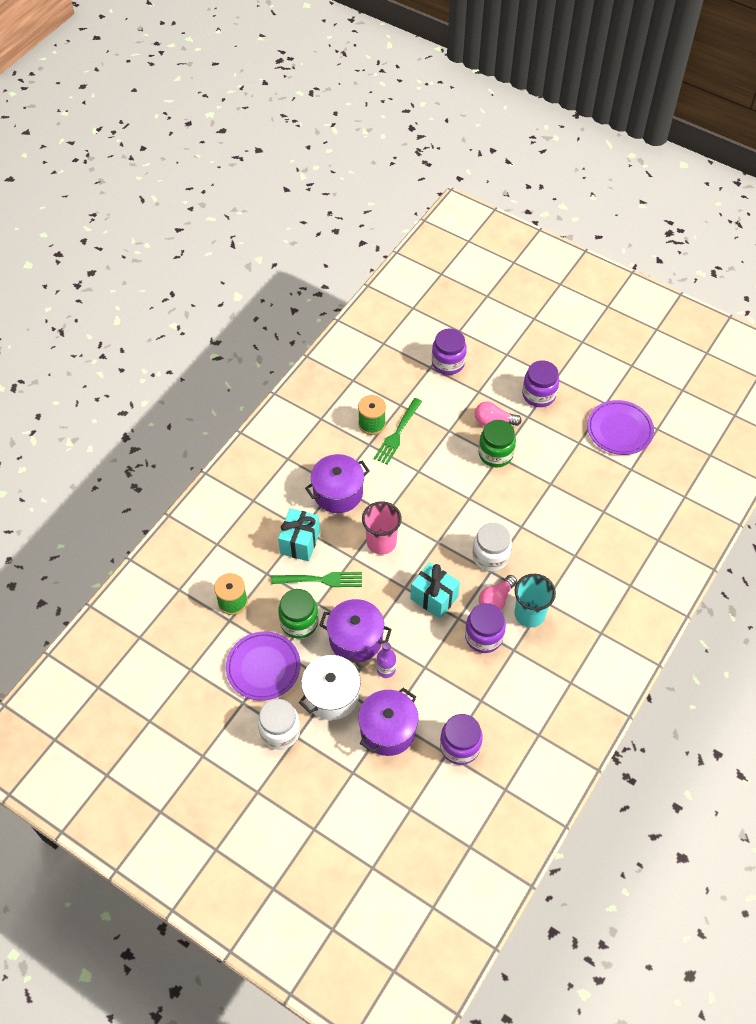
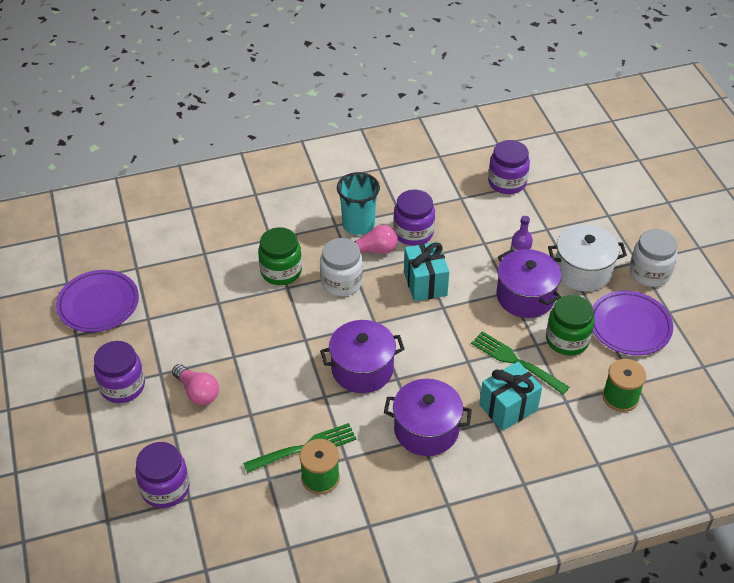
camera: 140 degrees left, 10 degrees down
purple pot [358,688,419,756] -> purple pot moved to [320,320,405,393]
pink cup [362,501,402,555] -> none
green jar [479,420,516,467] -> green jar moved to [258,227,302,285]

